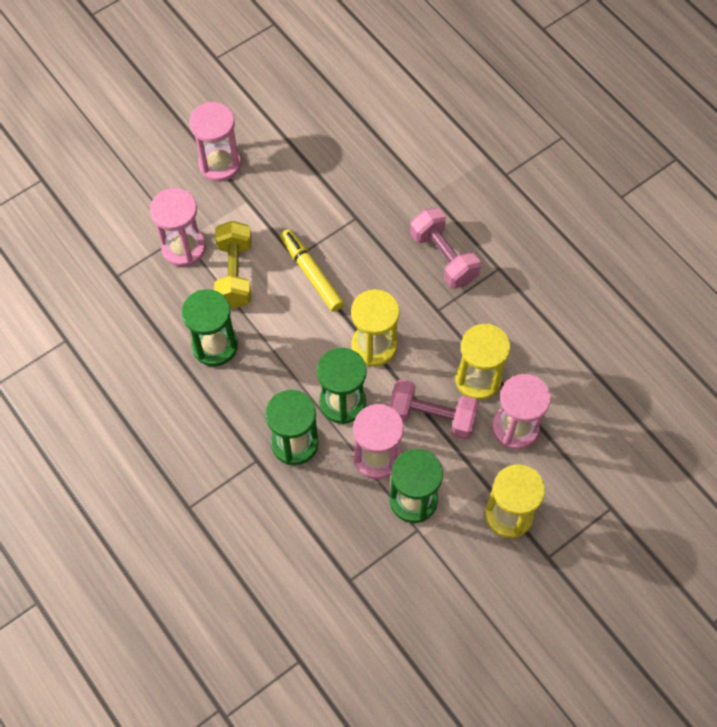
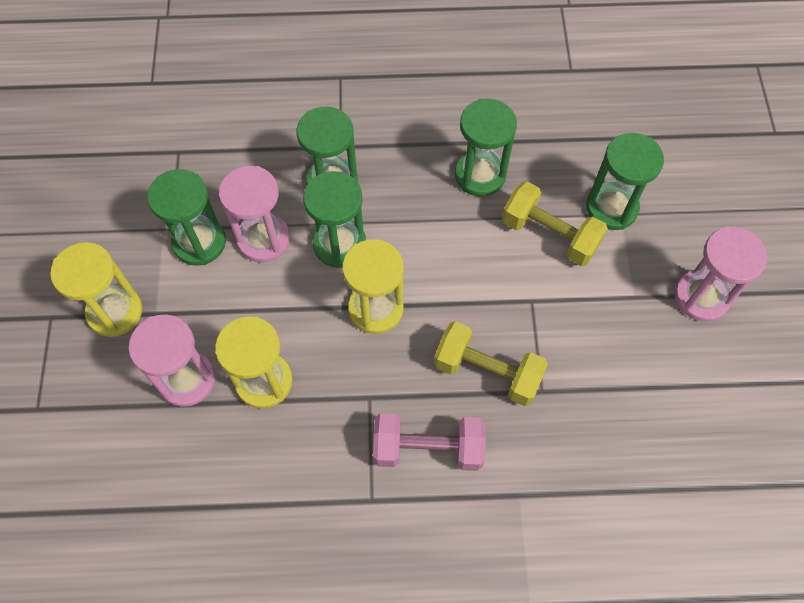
camera: 125 degrees right, 0 degrees up
pink hourglass [150,188,206,267] -> green hourglass [586,133,664,230]
yellow marker [280,229,344,312] -> none
pink dumbbell [389,379,479,439] -> none
none -> yellow dumbbell [434,321,548,406]

